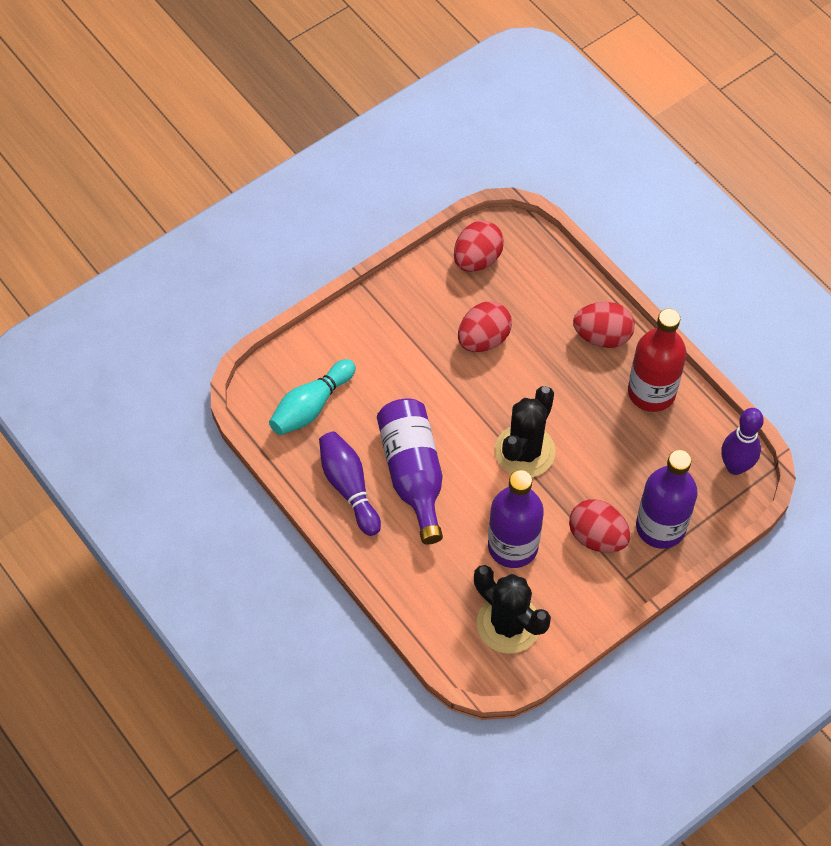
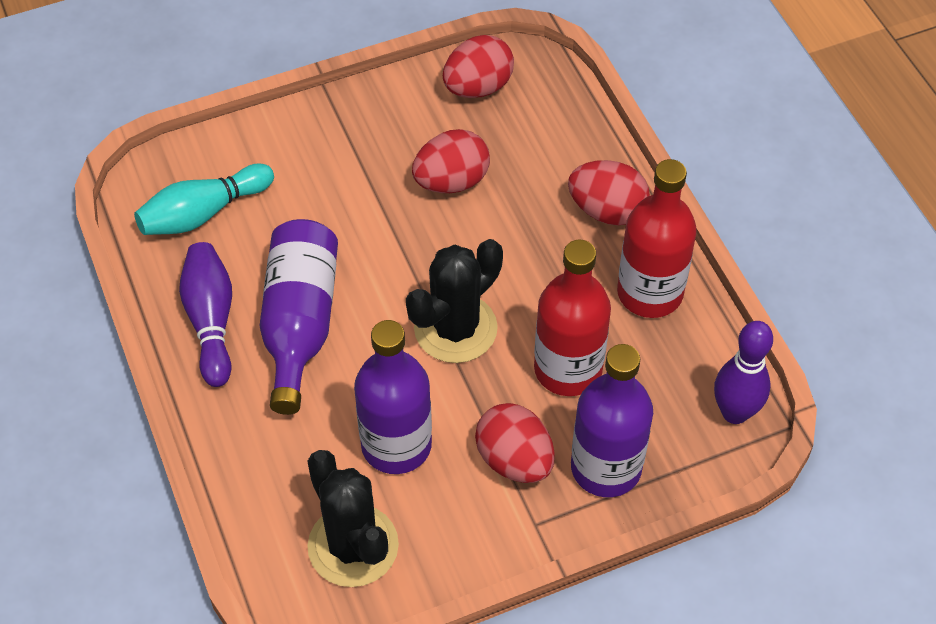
camera: 15 degrees right, 5 degrees down
none -> red bottle [534,239,611,396]

